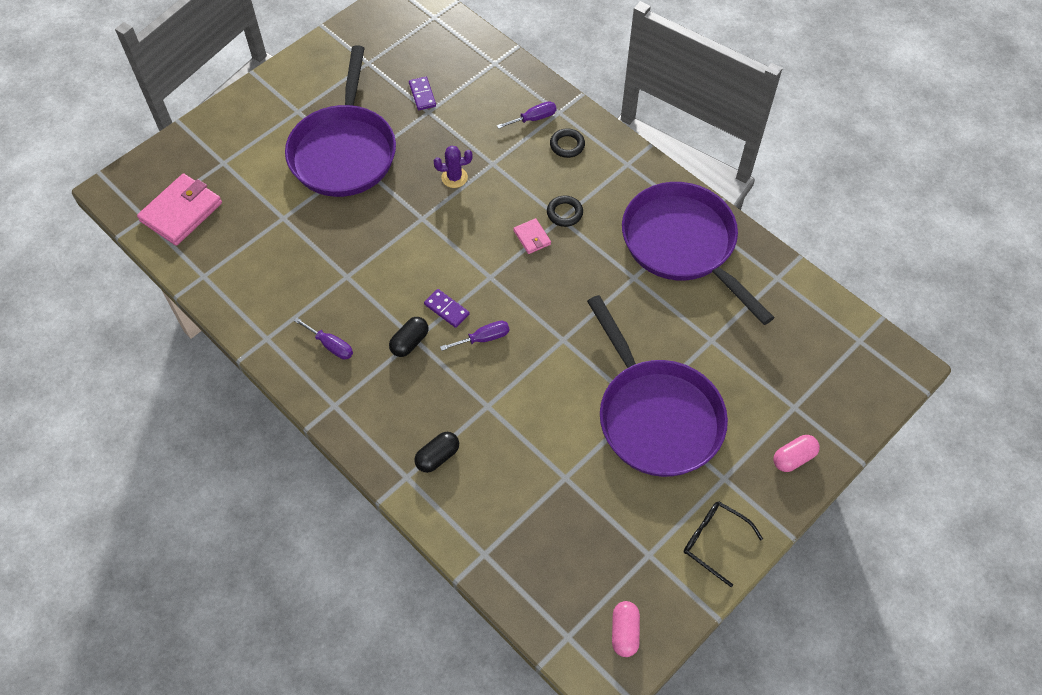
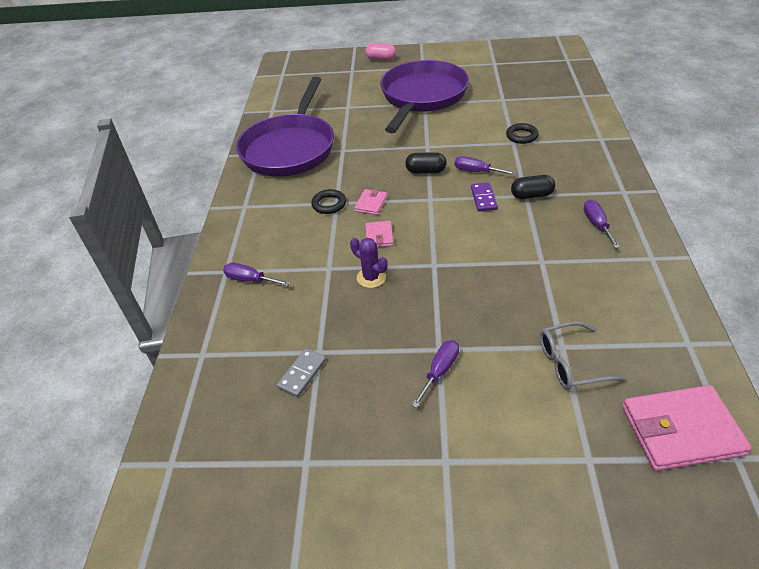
camera: 130 degrees left, 15 degrees down
purple pan [285,45,396,197] -> purple screwdriver [412,340,459,408]
purple domino [409,77,436,110] -> grey domino [277,348,326,397]
black capsule [414,432,459,473] -> black capsule moved to [405,152,447,173]
black ring [550,128,585,158] -> black ring moved to [506,123,539,144]
pink capsule [612,601,640,657] -> none
black glasses [684,502,763,587] -> none
none -> pink wallet [365,221,394,247]
none -> grey glasses [540,321,626,390]

